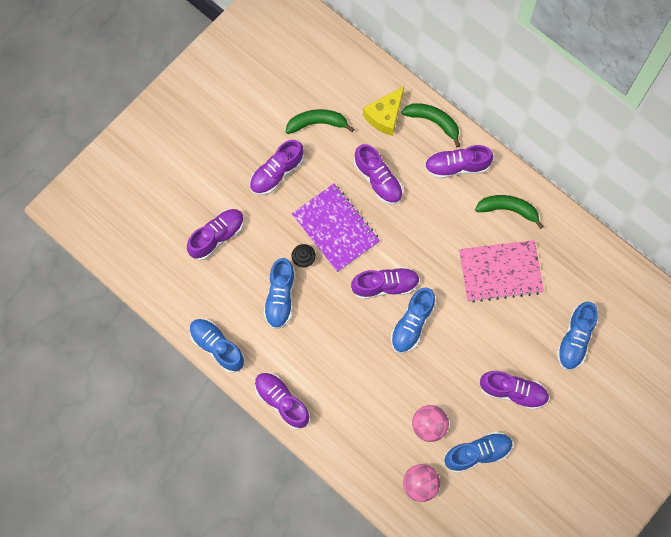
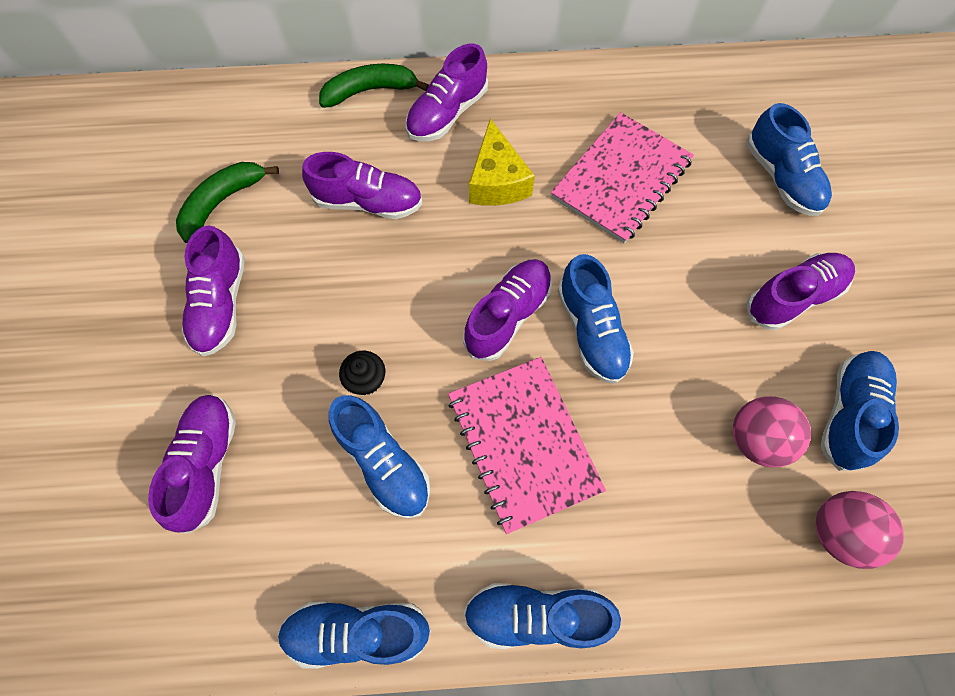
camera: 45 degrees left, 5 degrees down
purple shoe [255,372,310,430] -> blue shoe [464,583,621,649]
purple notebook [292,184,380,272] -> none
yellow cheese [363,86,404,136] -> yellow cheese moved to [469,118,535,206]
green banana [475,195,544,229] -> none
none -> pink notebook [448,357,606,534]

